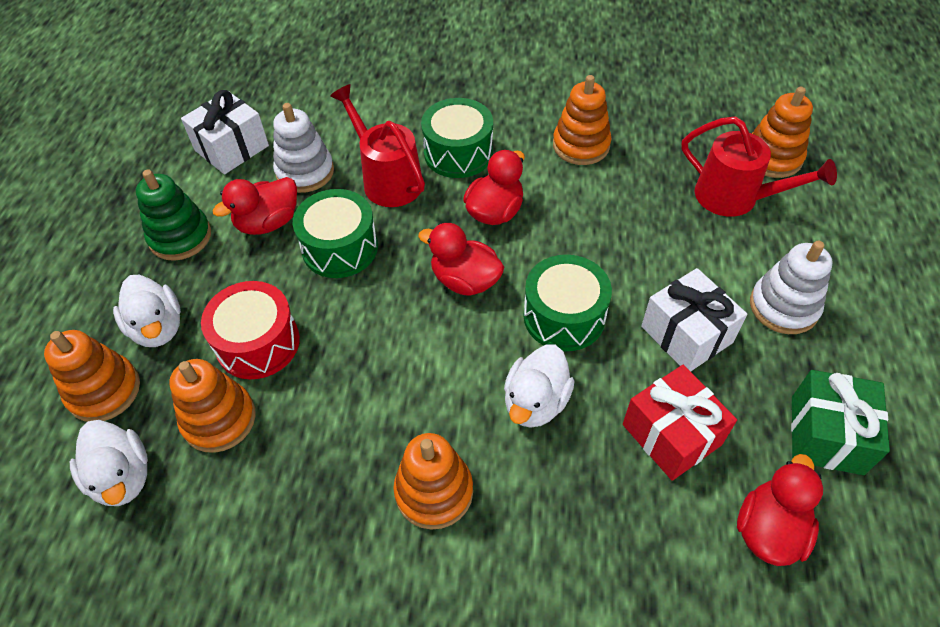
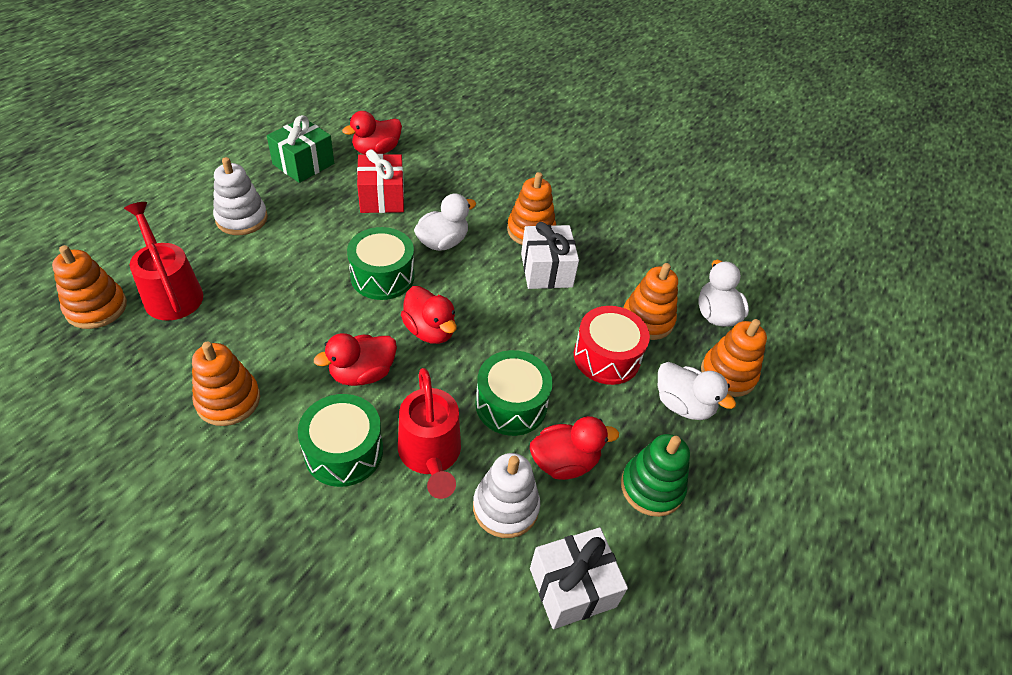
camera: 160 degrees left, 5 degrees down
white duck [113,275,181,347] -> white duck turned 135 degrees clockwise [658,362,736,420]
white gift [641,268,747,371] -> white gift moved to [521,222,579,289]

